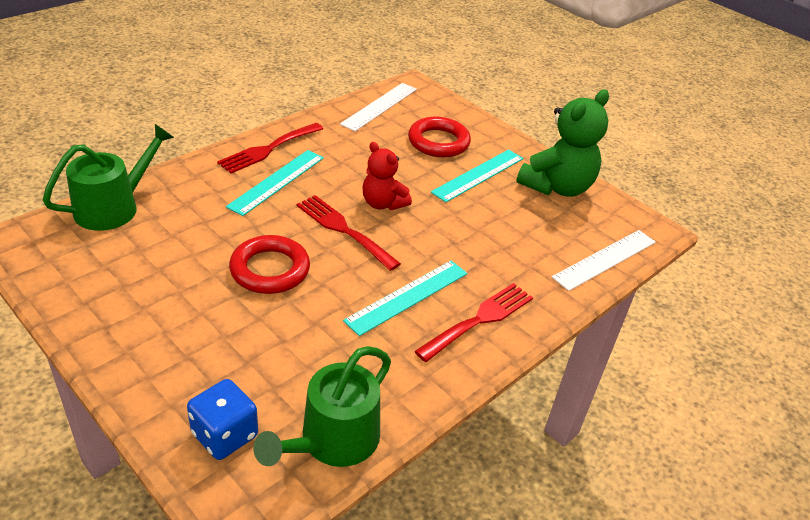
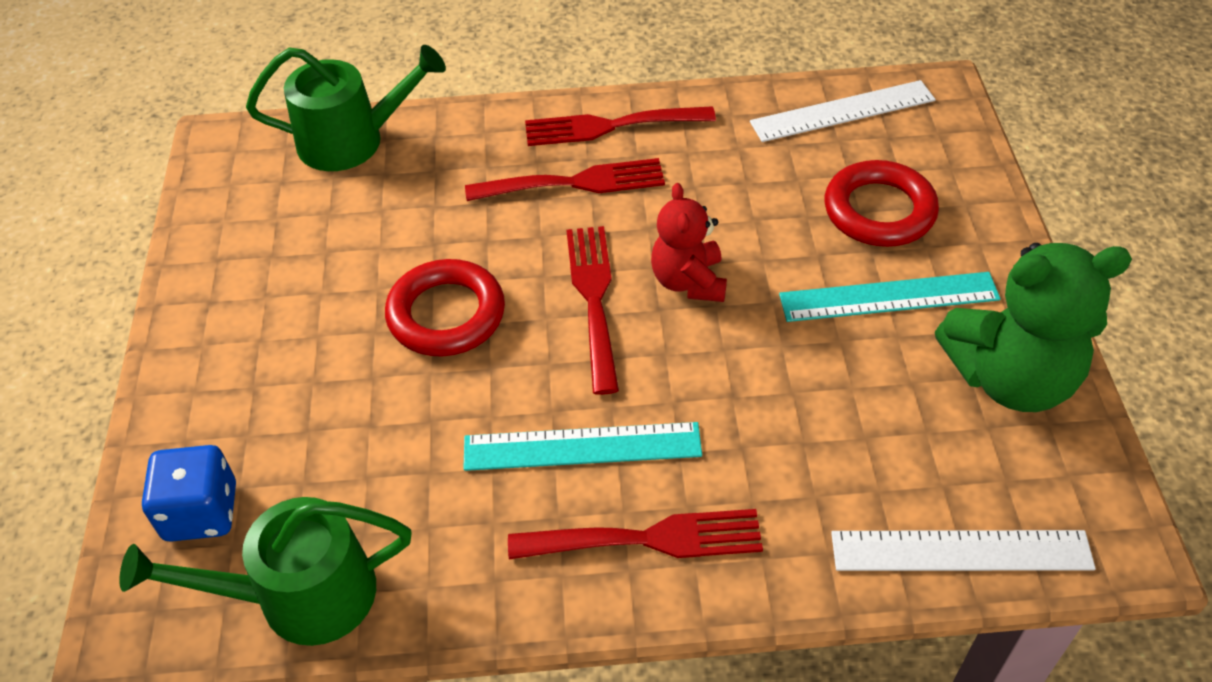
camera: 45 degrees right, 10 degrees up
turquoise ruler [226,150,324,216] -> red fork [465,158,665,201]

